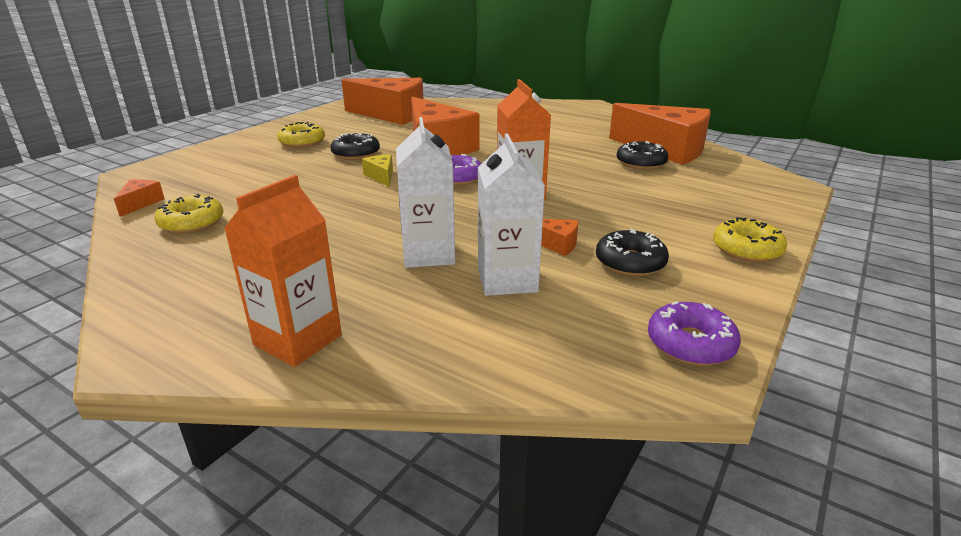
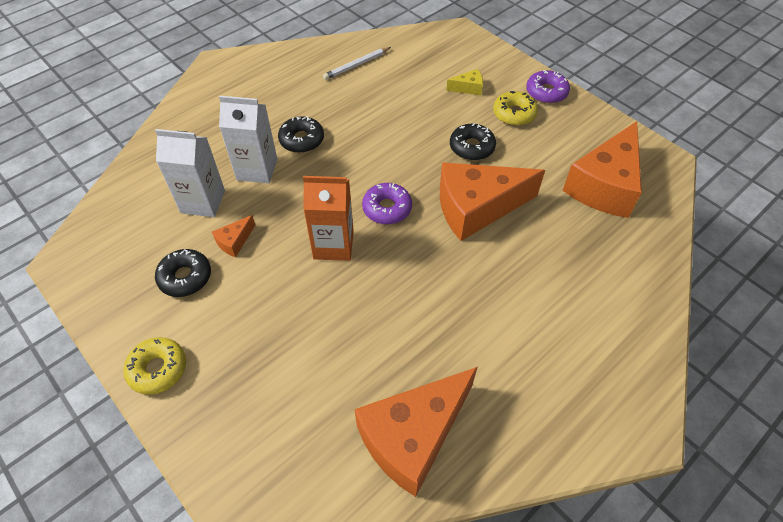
camera: 105 degrees right, 25 degrees up
orange cheese [114,179,165,217] -> none
yellow donut [154,193,223,234] -> white pencil [323,47,391,80]
orange carton [224,175,342,367] -> none
yellow cheese [362,154,393,187] -> yellow cheese moved to [446,69,483,95]
black donut [617,141,668,170] -> black donut moved to [278,116,324,153]
purple donut [648,301,741,366] -> purple donut moved to [526,70,570,104]

